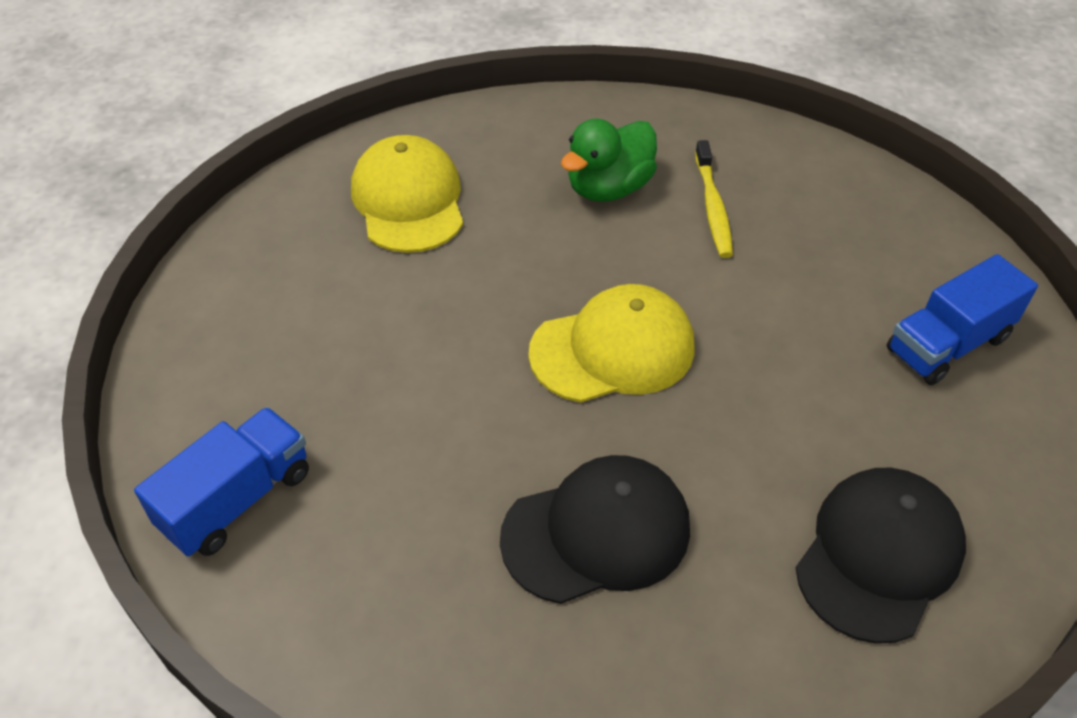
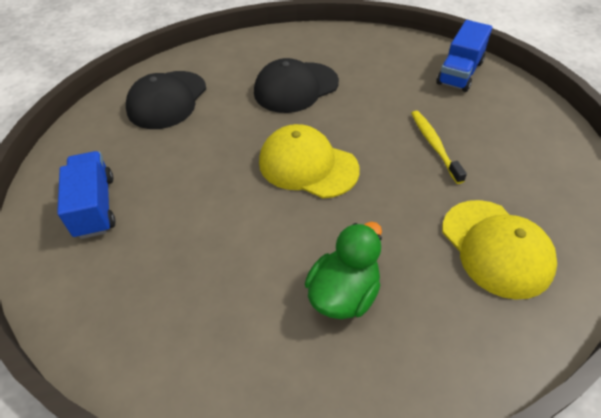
camera: 170 degrees right, 0 degrees up
yellow cap [528,284,695,403] -> yellow cap turned 60 degrees clockwise [259,124,360,198]
yellow toothbrush [695,140,733,258] -> yellow toothbrush moved to [411,111,467,184]
blue truck [887,254,1038,385] -> blue truck turned 60 degrees counterclockwise [57,151,115,239]

